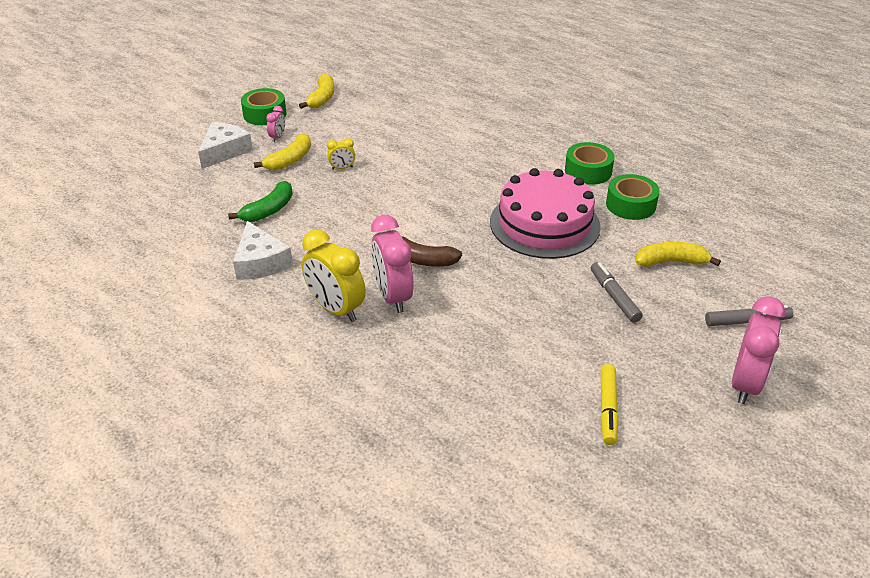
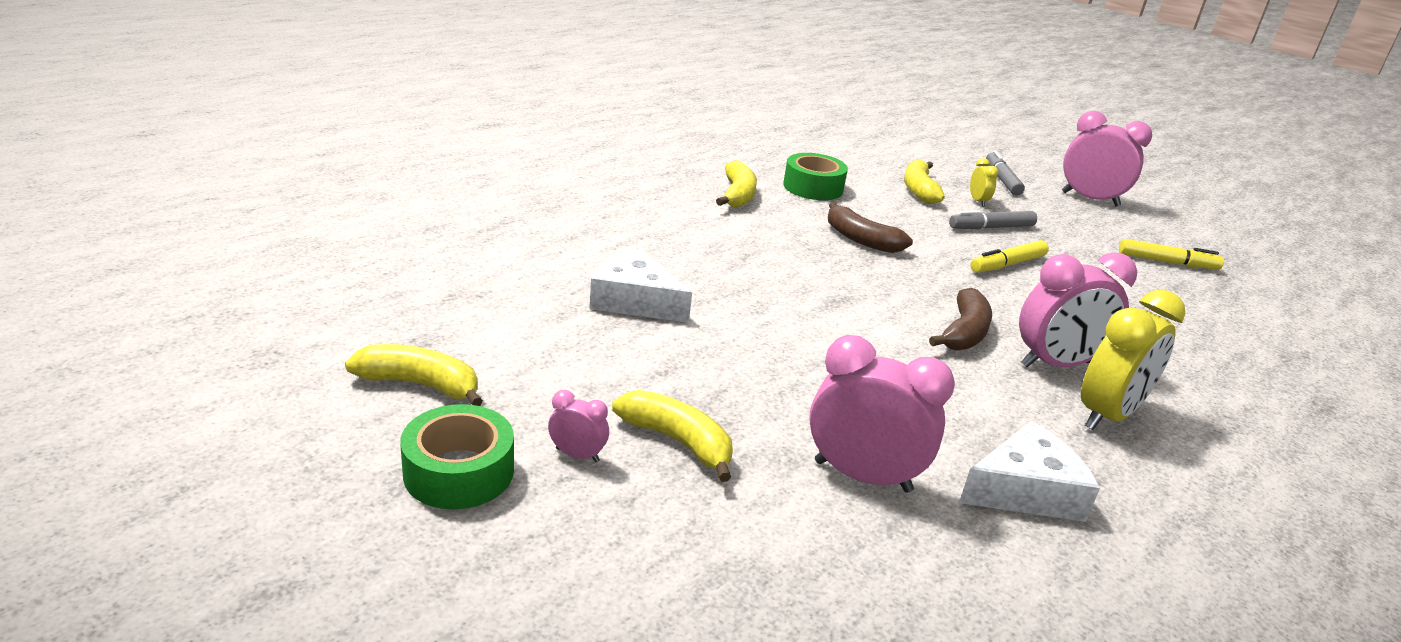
camera: 90 degrees left, 10 degrees down
white cheese [198,122,253,169] -> white cheese moved to [590,248,692,323]
green banana [228,181,293,222] -> pink clock [809,335,955,493]
yellow clock [327,138,355,170] -> yellow clock moved to [970,158,999,206]
pink cake [490,168,601,259] -> brown banana [828,202,913,253]
green tape [565,142,615,185] -> yellow banana [716,160,757,208]
none -> yellow marker [970,240,1049,273]

